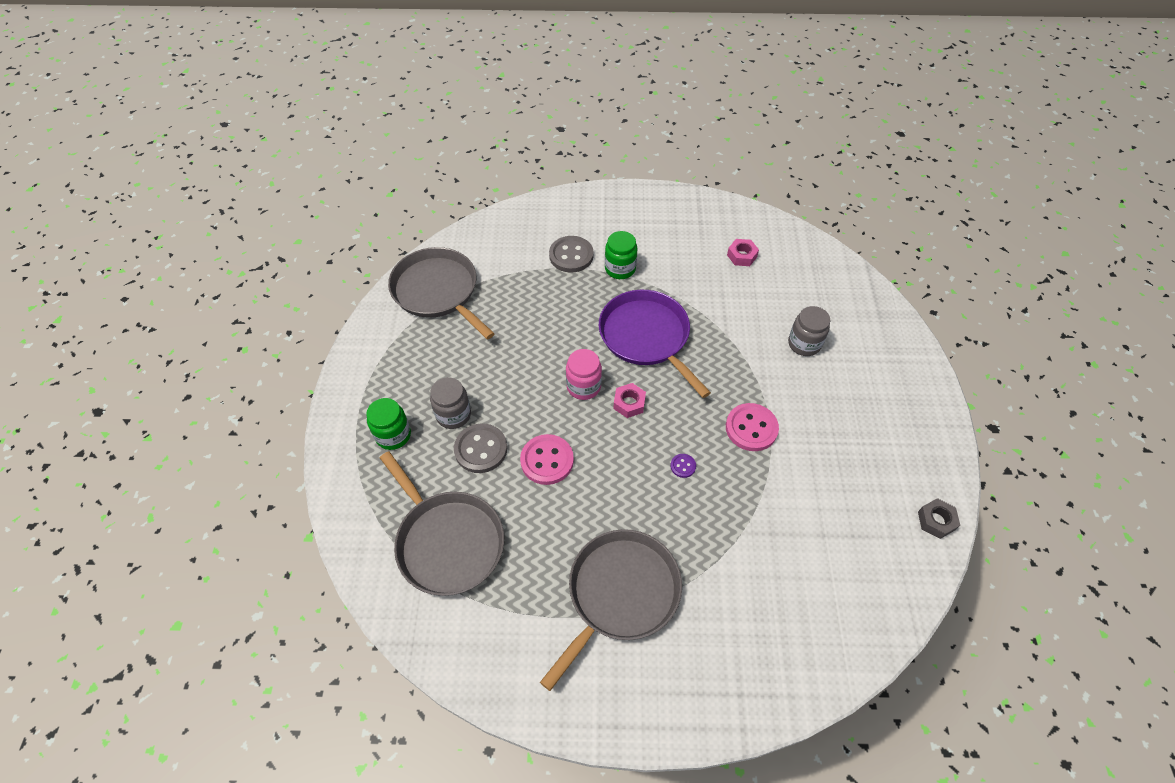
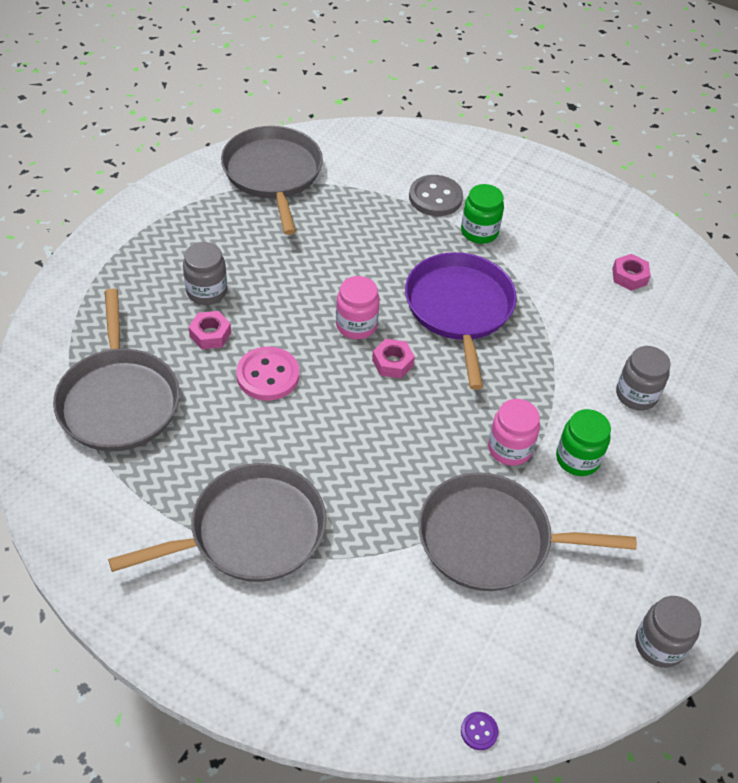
camera: 25 degrees right, 5 degrees down
green jar [366,398,411,450] -> green jar moved to [556,409,611,476]
grey button [454,423,507,473] -> pink nut [189,311,231,349]
purple button [670,454,696,478] -> purple button moved to [461,712,499,750]
pink button [726,403,779,451] -> pink jar [488,399,540,466]
grey nut [918,498,960,539] -> grey jar [635,596,701,668]
none -> grey pan [419,472,637,591]

